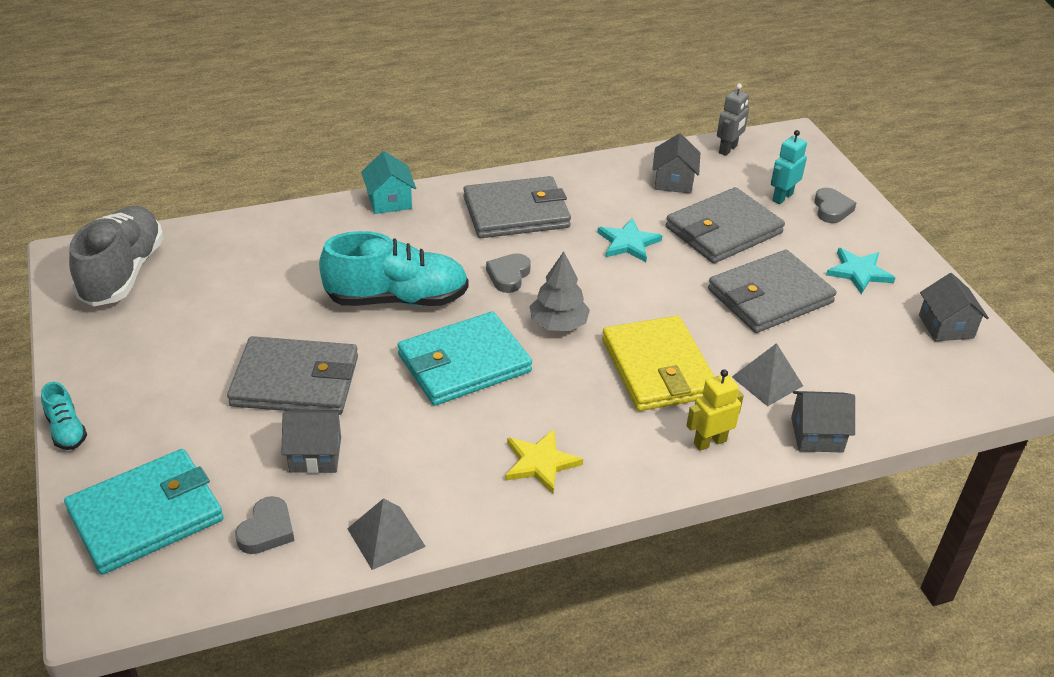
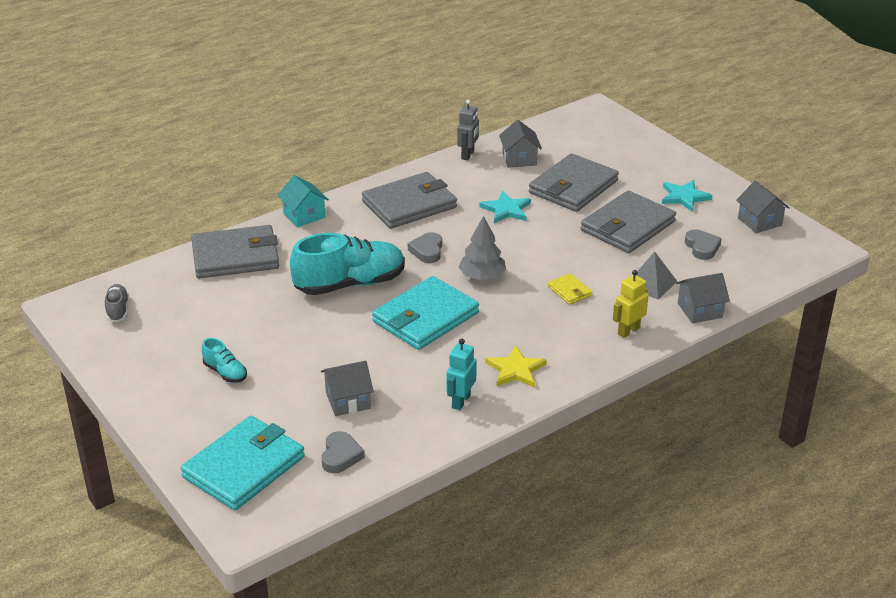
camera: 15 degrees left, 5 degrees down
turquoise shoe [41,382,87,450] -> turquoise shoe moved to [202,338,247,383]
grey shoe [69,206,164,307] -> grey shoe [105,284,129,322], size x0.46
grey wallet [227,336,358,415] -> grey wallet moved to [191,225,279,278]
grey pyramid [347,498,426,570] -> none
yellow wallet [602,316,715,411] -> yellow wallet [548,273,592,305], size x0.44
grey robot [717,84,749,156] -> grey robot moved to [457,100,479,160]
turquoise robot [771,130,807,204] -> turquoise robot moved to [447,339,477,410]
grey heart [814,188,856,223] -> grey heart moved to [685,229,722,260]

